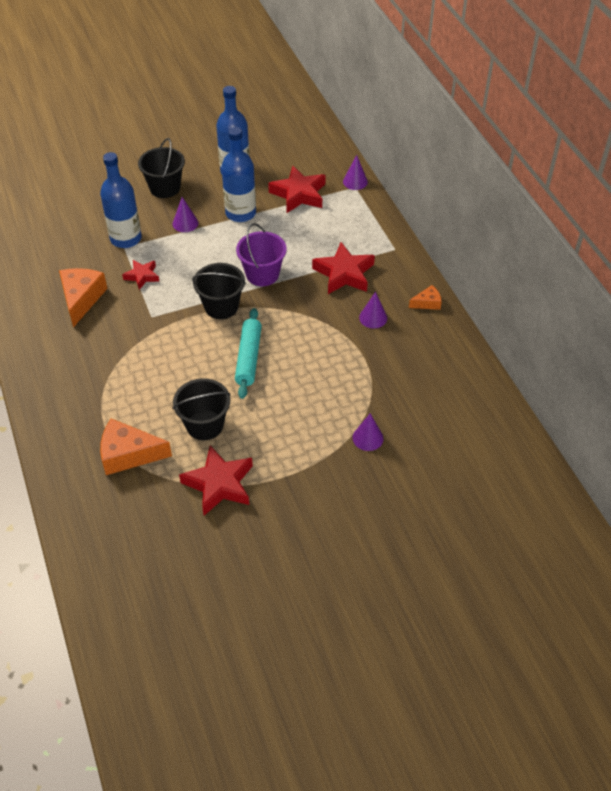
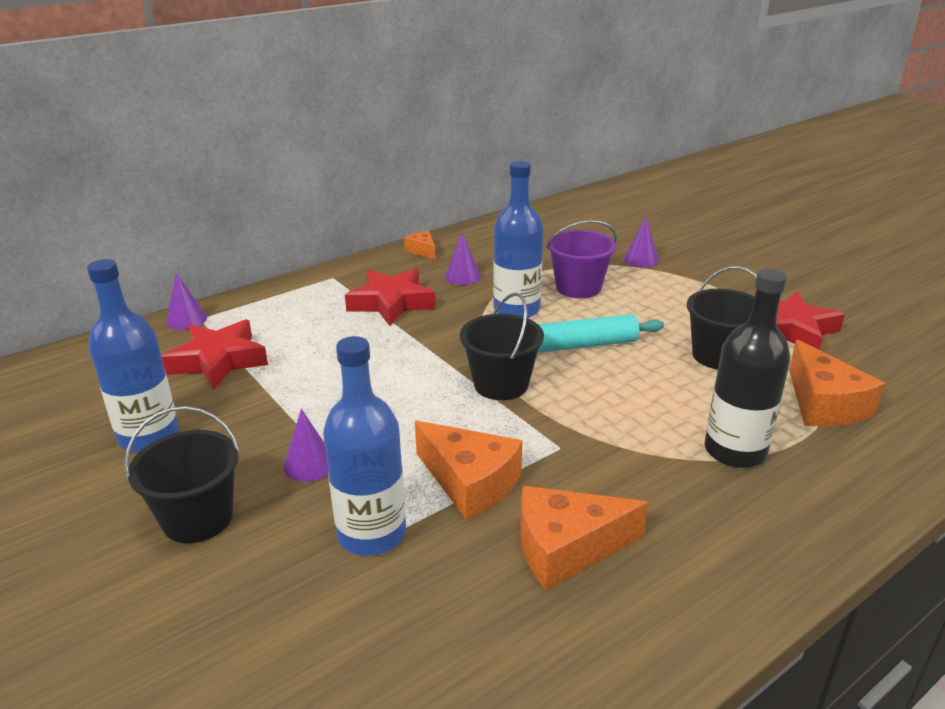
camera: 105 degrees left, 20 degrees down
red star [122,260,160,290] -> orange cheese [415,421,522,520]
blue bottle [221,127,256,222] -> blue bottle moved to [493,161,543,318]
purple bucket [236,223,287,286] -> purple bucket moved to [547,220,617,298]
none -> black bottle [704,269,790,468]

